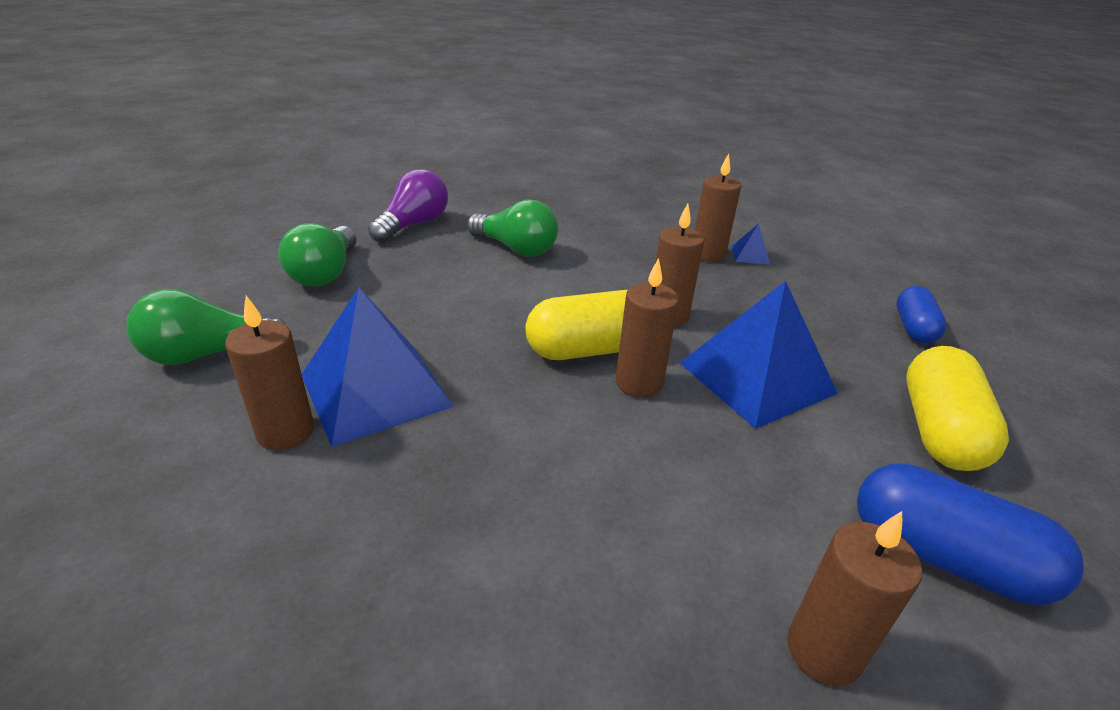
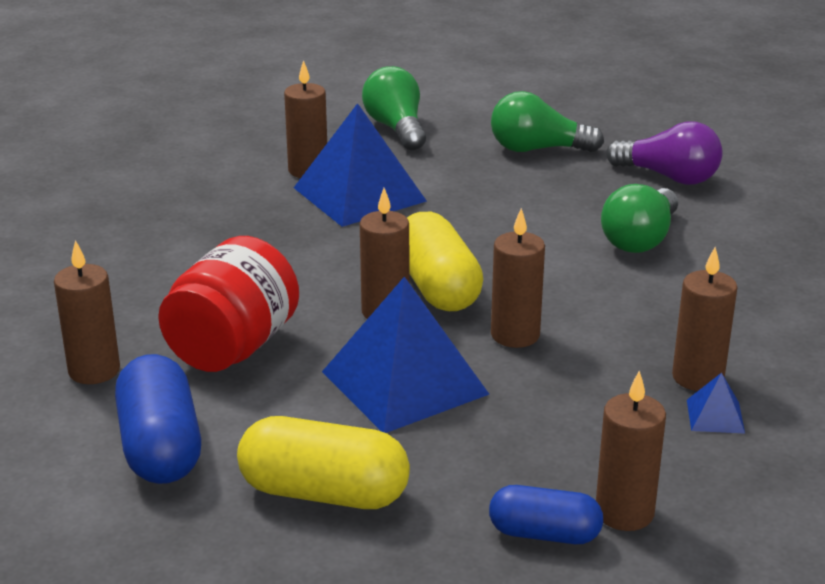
camera: 90 degrees right, 5 degrees down
blue capsule [857,463,1084,605] -> blue capsule turned 45 degrees counterclockwise [115,354,201,484]
none -> red jar [158,236,299,372]
none -> brown candle [596,371,666,531]

